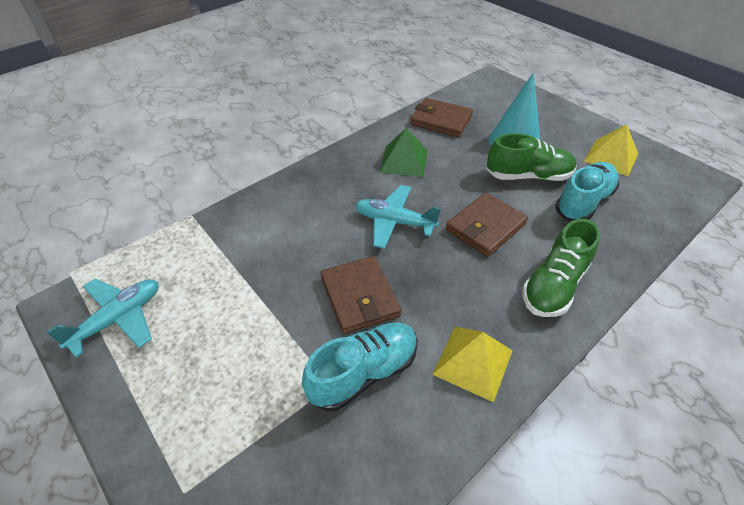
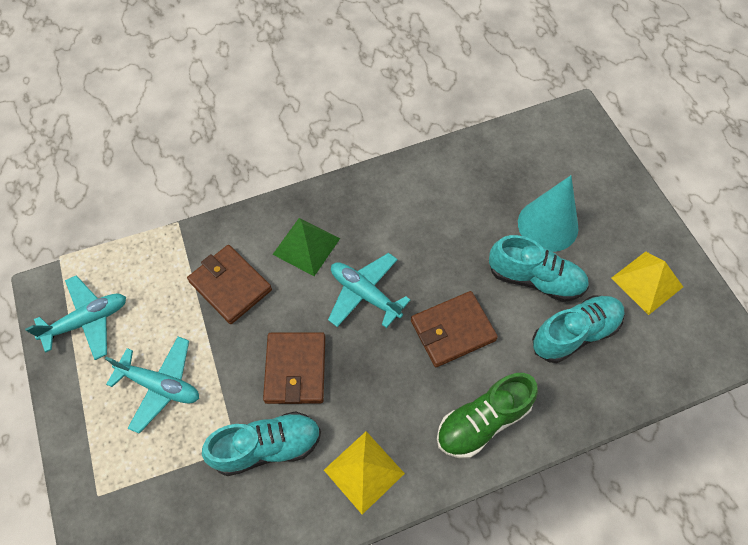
camera: 20 degrees right, 15 degrees up
green pyramid [380,128,428,177] -> green pyramid moved to [272,218,340,276]
brown wallet [410,98,473,137] -> brown wallet moved to [187,245,272,324]
green shoe [487,133,577,181] -> turquoise shoe [489,235,589,302]
none -> turquoise plane [105,336,199,434]

